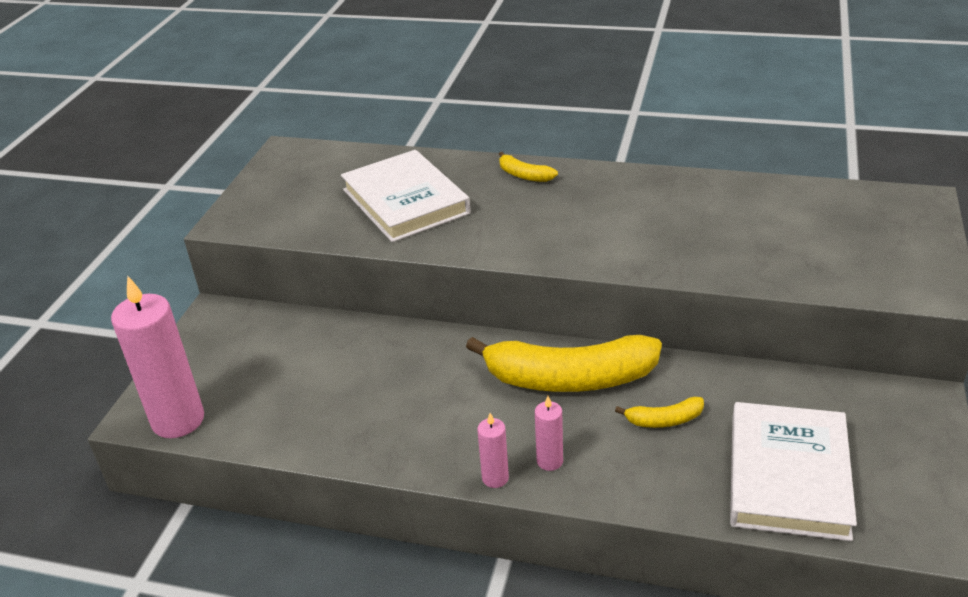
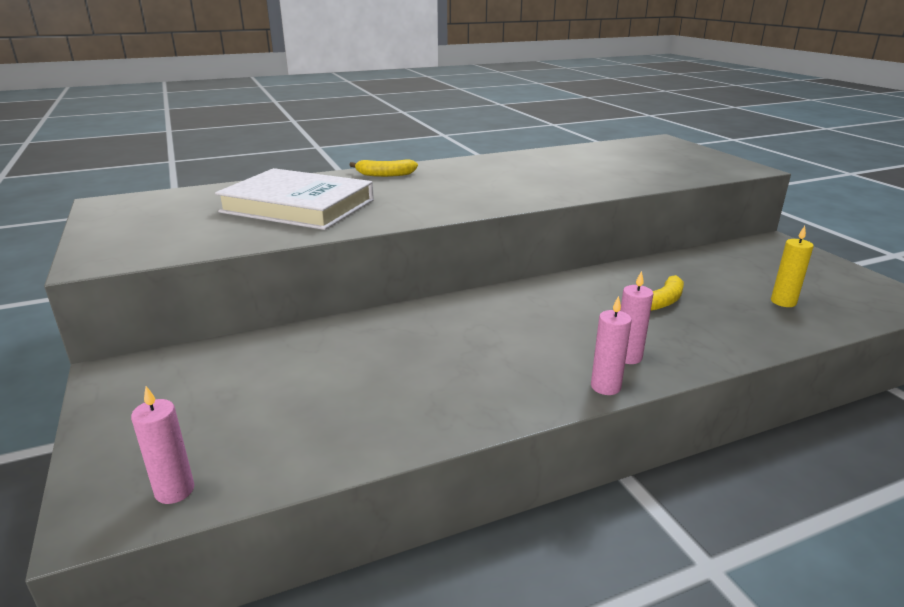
camera: 40 degrees left, 10 degrees down
pink candle [111,276,204,438] -> pink candle [131,386,194,504], size x0.47
yellow banana [466,335,662,392] -> none
white book [730,402,857,541] -> yellow candle [771,226,814,307]

